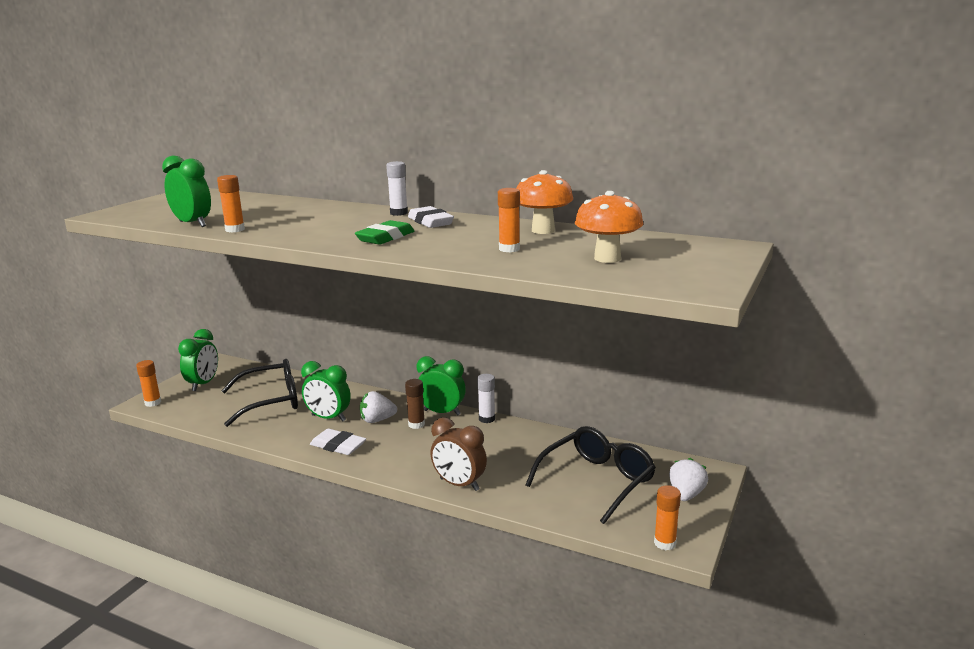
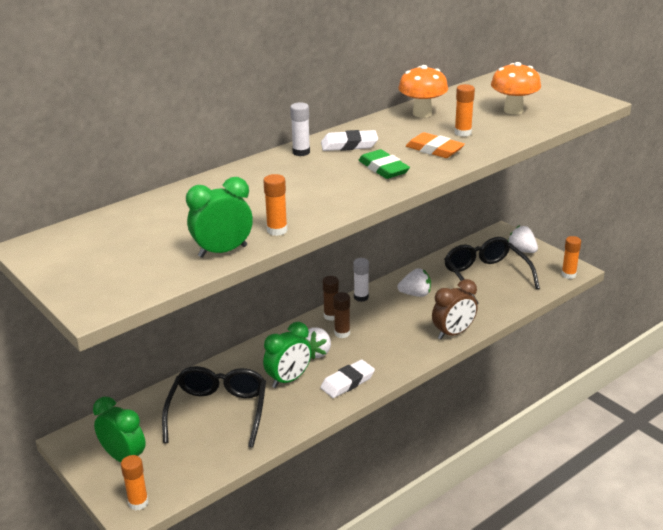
camera: 65 degrees left, 10 degrees up
green clock [416,356,466,416] -> brown glue stick [323,276,339,321]
none -> white strawberry [397,268,431,297]
none -> orange eraser [406,132,465,158]

